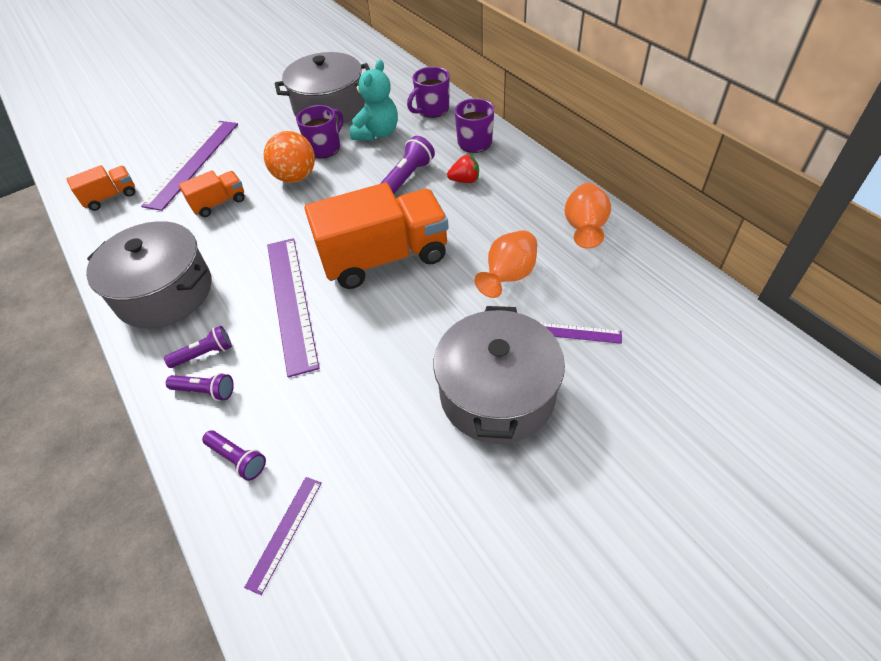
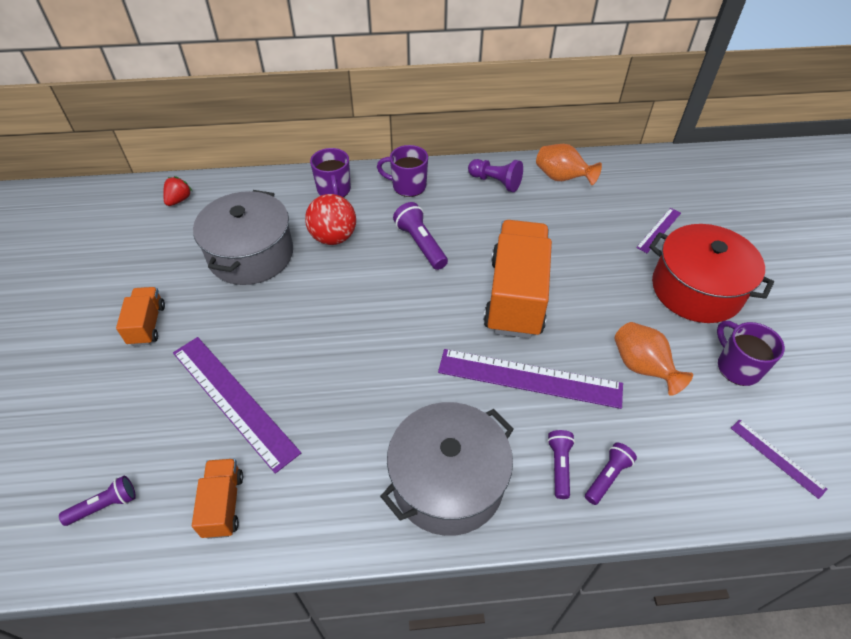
camera: 65 degrees left, 0 degrees up
orange truck [179,170,245,217] -> orange truck moved to [116,287,165,346]
purple flashlight [202,430,266,481] -> purple flashlight moved to [59,476,136,526]
orange ball [264,131,315,183] -> none
purple mug [296,105,343,158] -> purple mug moved to [717,321,785,386]
turquoise teddy bear [350,60,398,141] -> red ball [305,194,356,245]
grey pot [433,306,565,444] -> red pot [649,224,774,323]
red strawberry [447,155,479,183] -> red strawberry moved to [163,176,192,206]
orange vase [475,230,537,298] -> orange vase moved to [614,322,693,396]
none -> purple pawn [468,159,523,192]

